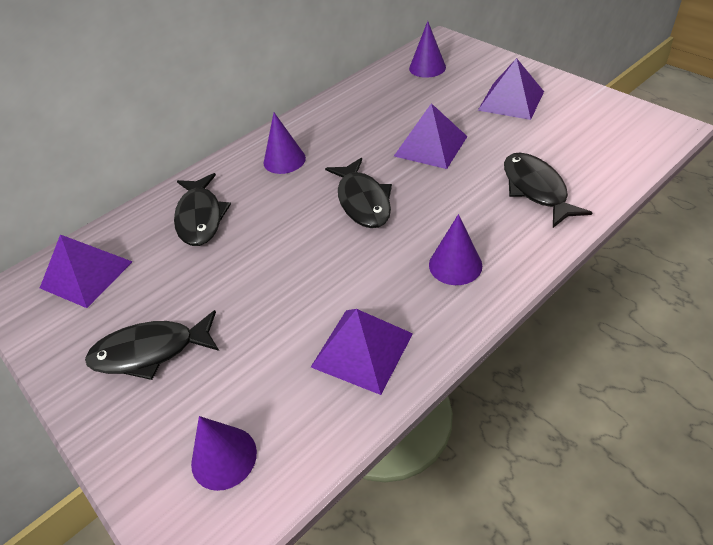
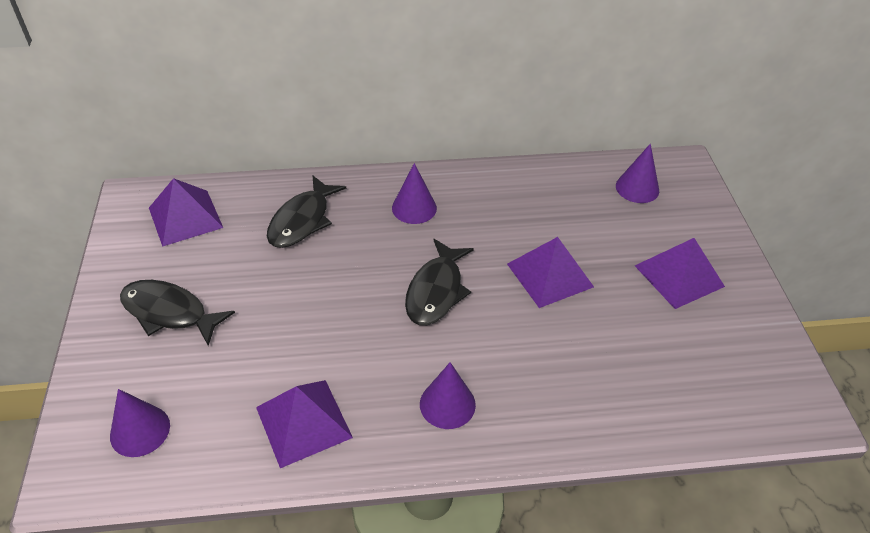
camera: 30 degrees right, 0 degrees up
black fish [504,153,593,228] -> none

